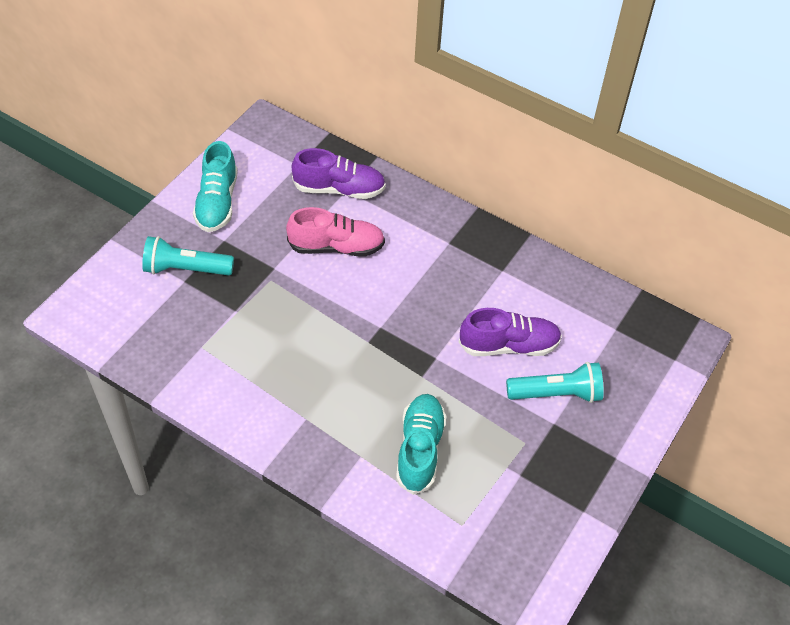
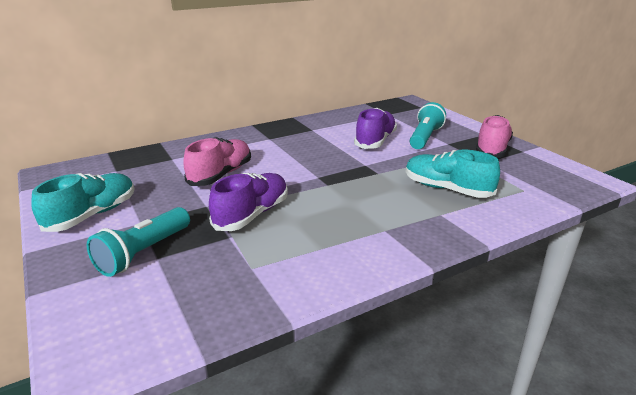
camera: 60 degrees left, 25 degrees down
turquoise shoe [193,141,238,232] -> turquoise shoe turned 90 degrees counterclockwise [31,173,135,232]
purple shoe [292,148,386,199] -> purple shoe moved to [209,173,288,231]
none -> pink shoe [476,115,513,158]

